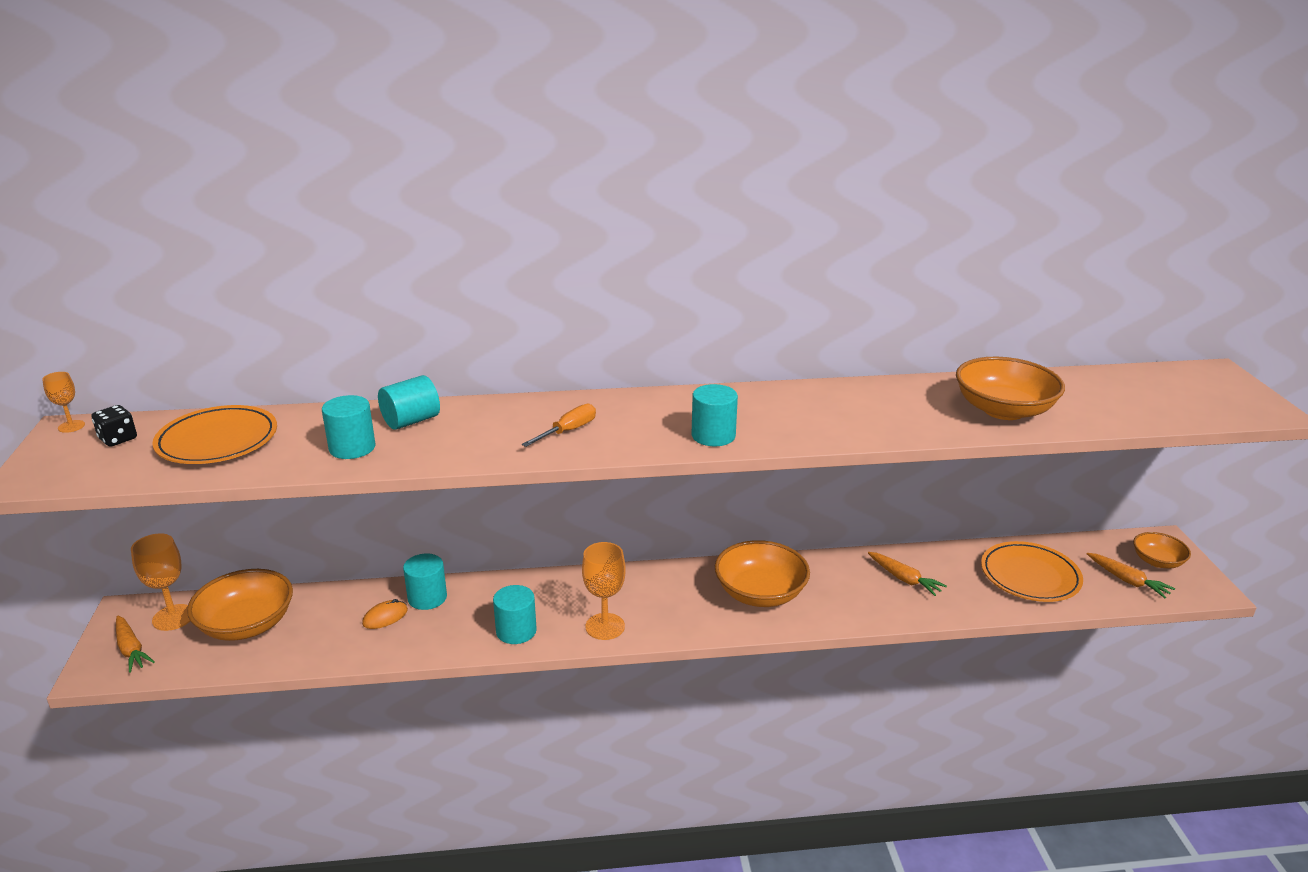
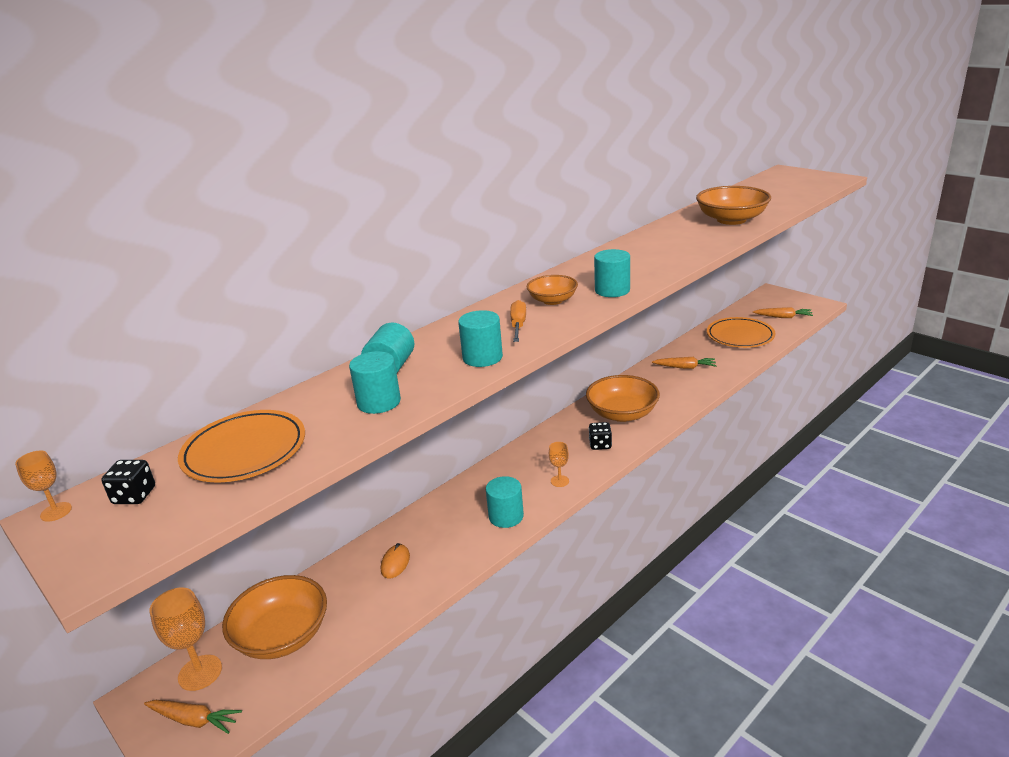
camera: 35 degrees left, 0 degrees up
turquoise cylinder [403,553,447,610] -> turquoise cylinder moved to [458,310,503,367]
orange goblet [582,542,626,640] -> orange goblet [549,442,569,487], size x0.56
orange bowl [1133,532,1191,568] -> orange bowl moved to [527,275,578,305]
none -> black dice [589,422,612,450]

